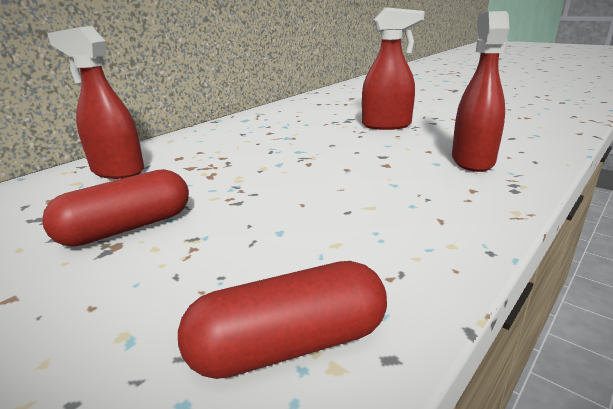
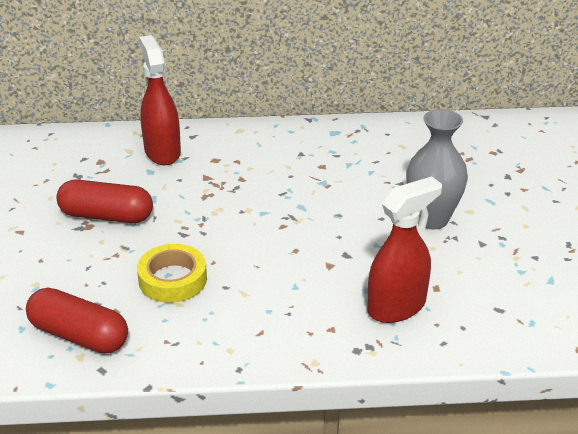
camera: 45 degrees right, 10 degrees up
red spray bottle [362,7,425,130] -> grey vase [406,109,468,230]
none -> yellow tape [137,244,207,303]

